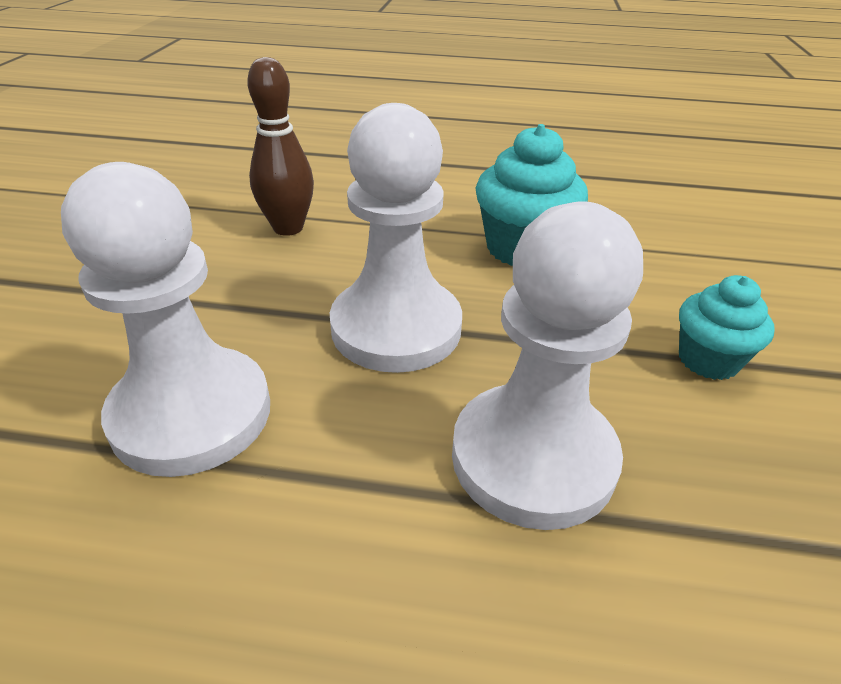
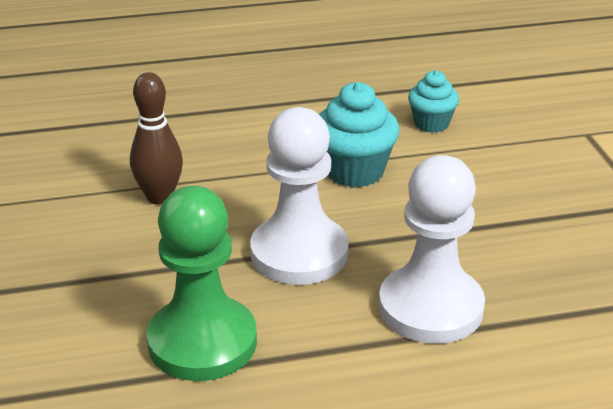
camera: 20 degrees left, 5 degrees down
white pawn [61,162,270,477] -> green pawn [147,186,257,381]
turquoise cupcake [679,275,775,380] -> turquoise cupcake moved to [408,70,459,133]

